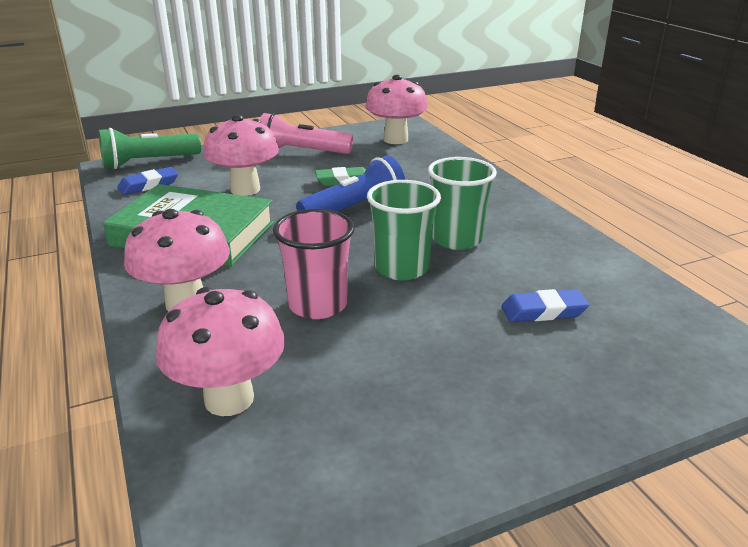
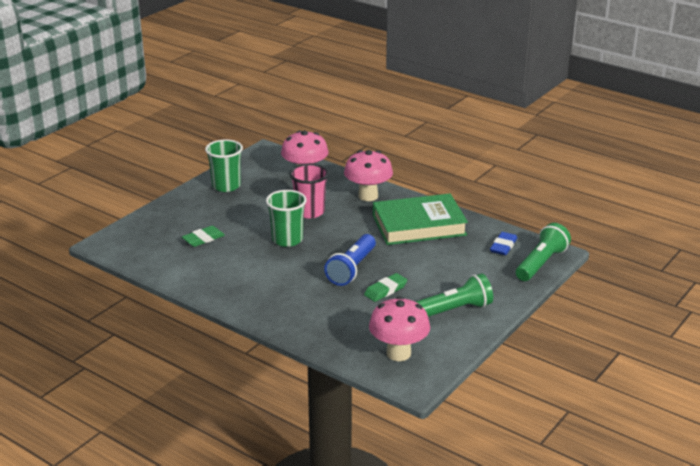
camera: 150 degrees right, 0 degrees up
pink mushroom [203,115,279,196] -> none
pink flashlight [260,113,353,154] -> green flashlight [416,274,493,317]
green cup [428,157,497,250] -> green cup moved to [205,139,243,192]
blue eraser [501,289,589,322] -> green eraser [182,226,225,247]

